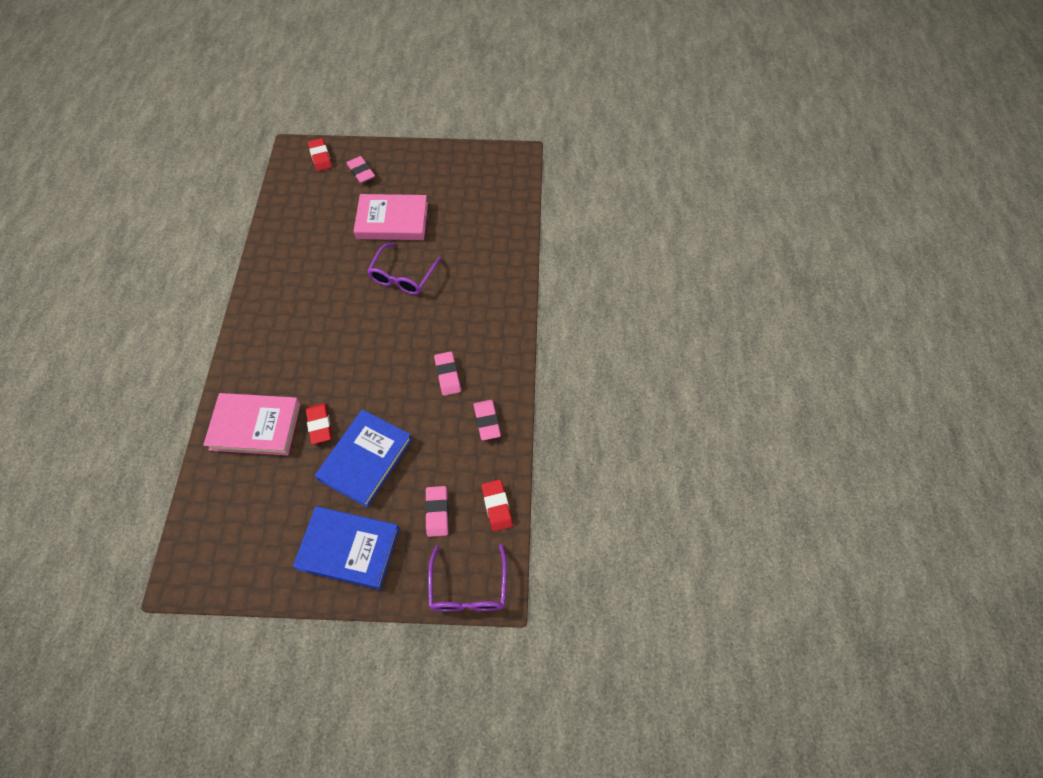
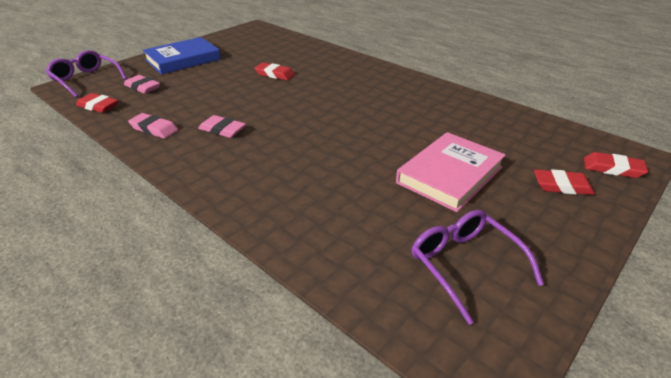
camera: 130 degrees right, 25 degrees down
pink book [203,393,301,455] -> none
blue book [315,409,412,507] -> none
pink eraser [346,156,375,183] -> red eraser [534,169,595,195]
purple glasses [367,242,442,295] -> purple glasses moved to [412,210,544,325]

